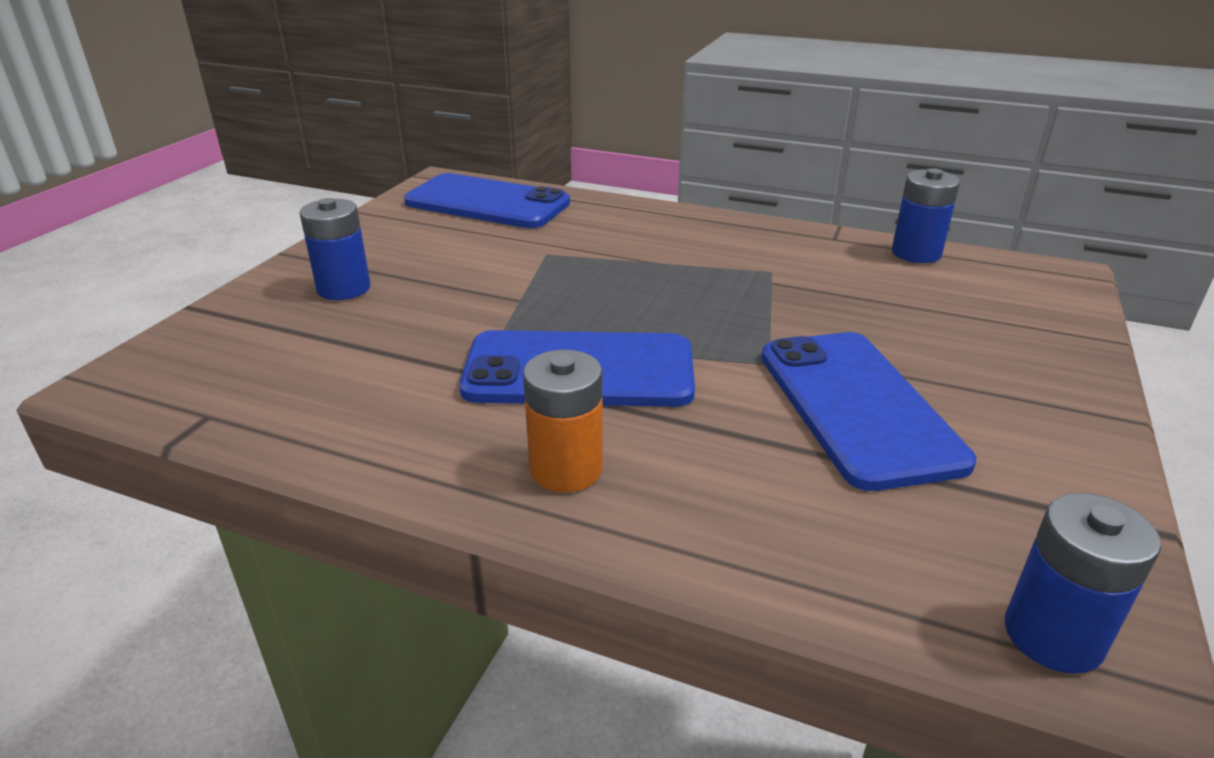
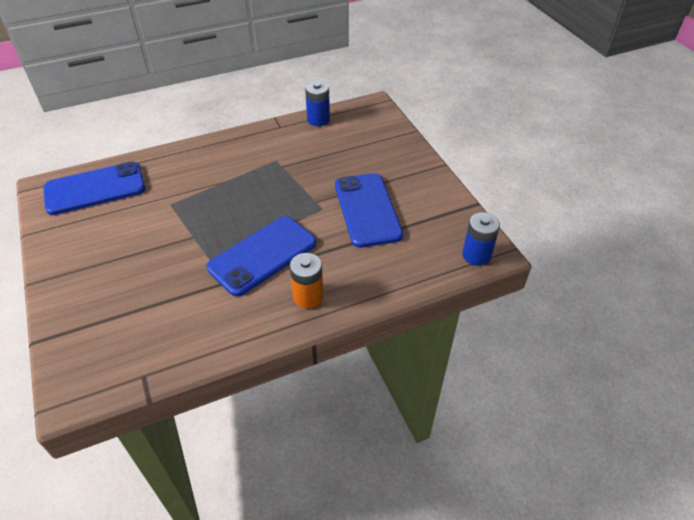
camera: 45 degrees left, 15 degrees up
blue battery [299,198,371,300] -> none
blue phone [761,332,976,491] -> blue phone turned 45 degrees clockwise [335,173,403,248]

